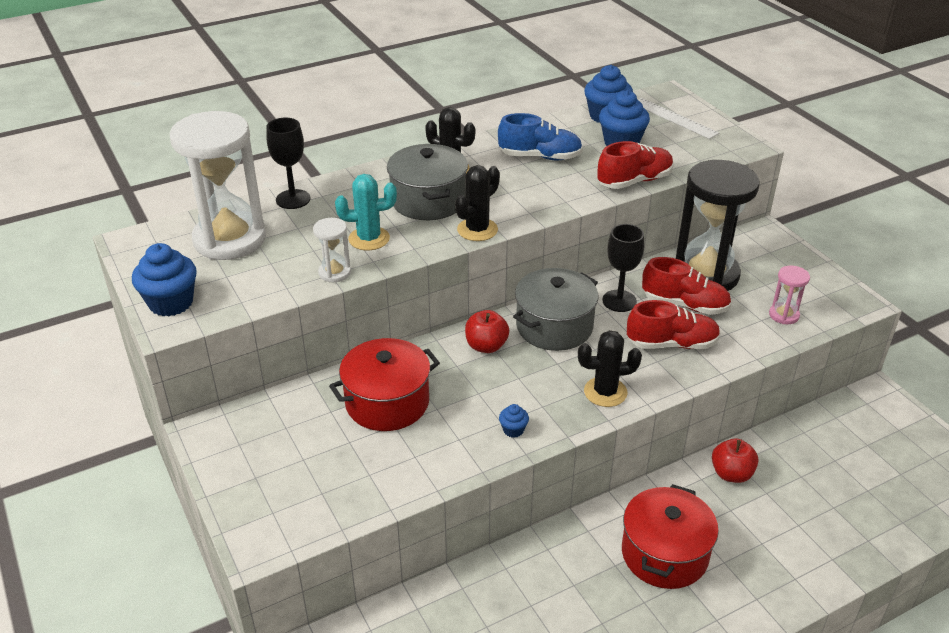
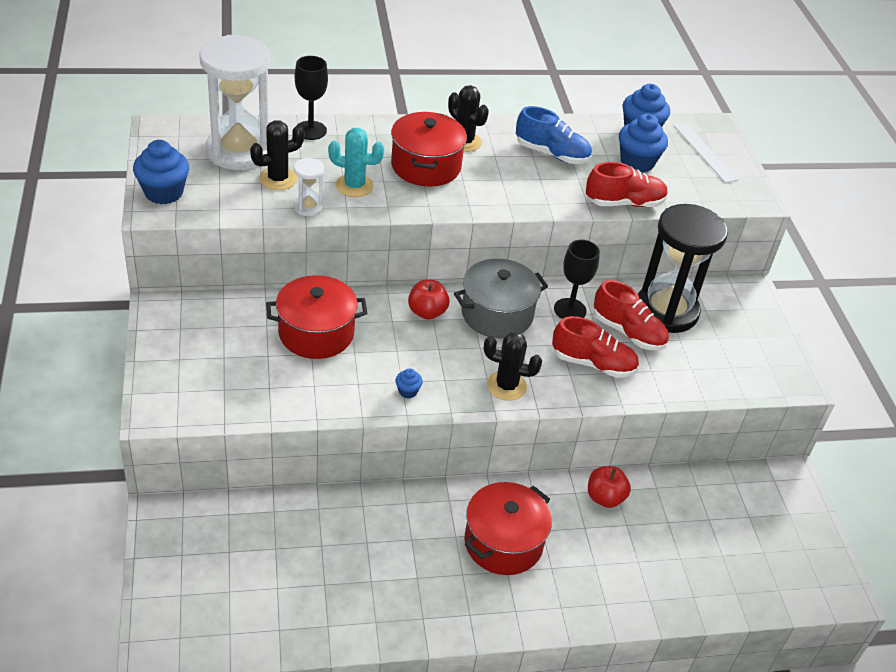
camera: 15 degrees right, 5 degrees up
grey pot [387,144,468,220] -> red pot [391,112,467,187]
black cactus [455,165,500,241] -> black cactus moved to [250,120,304,190]
pink hourglass [769,265,810,324] -> none

